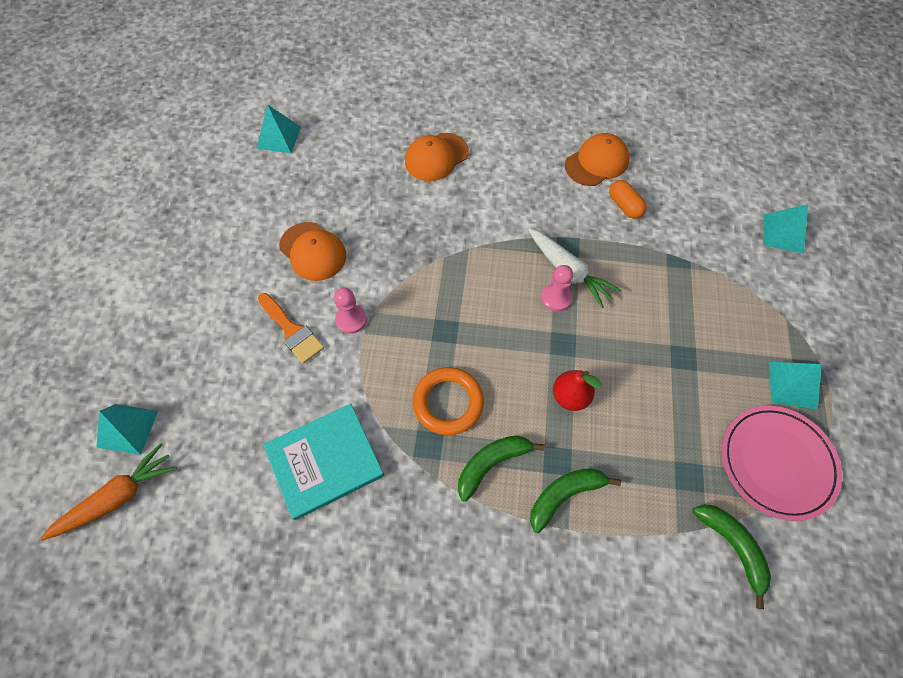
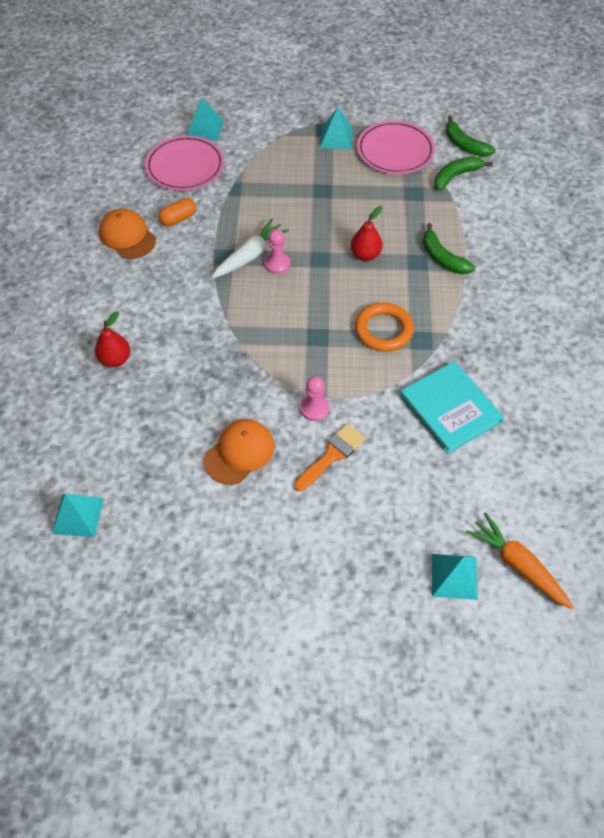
camera: 95 degrees left, 5 degrees down
orange cap [405,133,469,181] -> red pear [95,311,130,367]
green banana [458,435,545,502] -> green banana moved to [446,116,496,157]
none -> pink plate [145,135,224,191]

